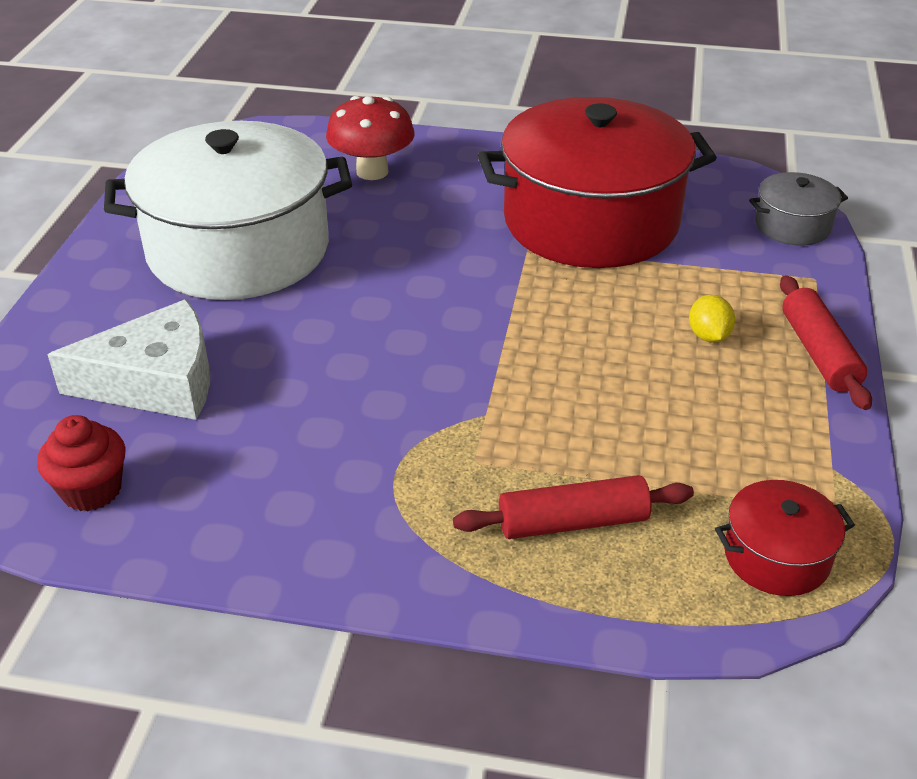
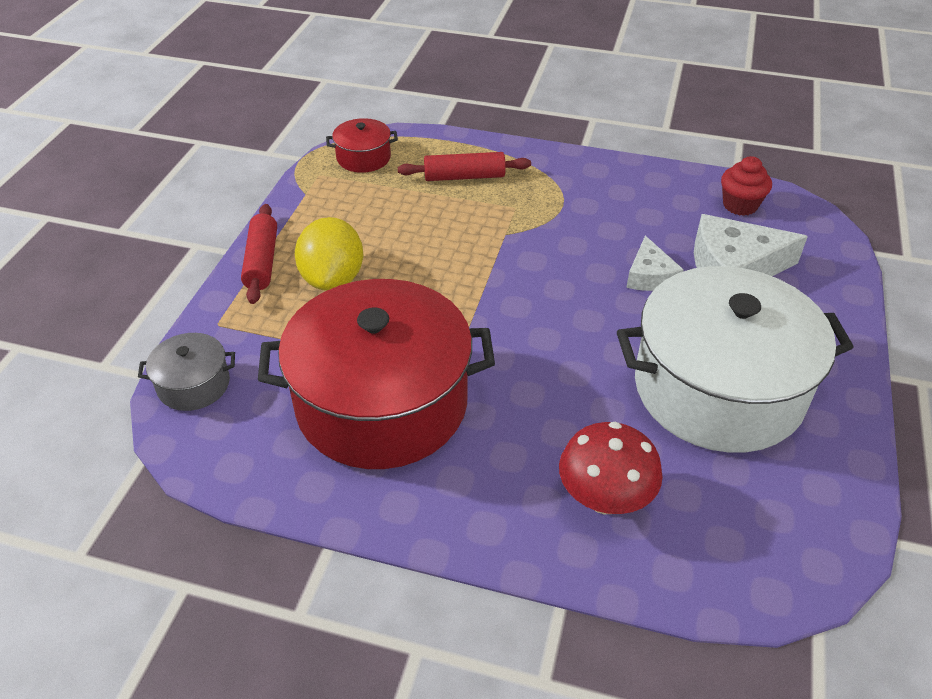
camera: 175 degrees left, 5 degrees up
yellow lemon [689,295,735,343] -> yellow lemon [295,217,363,291], size x2.00
none -> white cheese [626,236,684,291]

